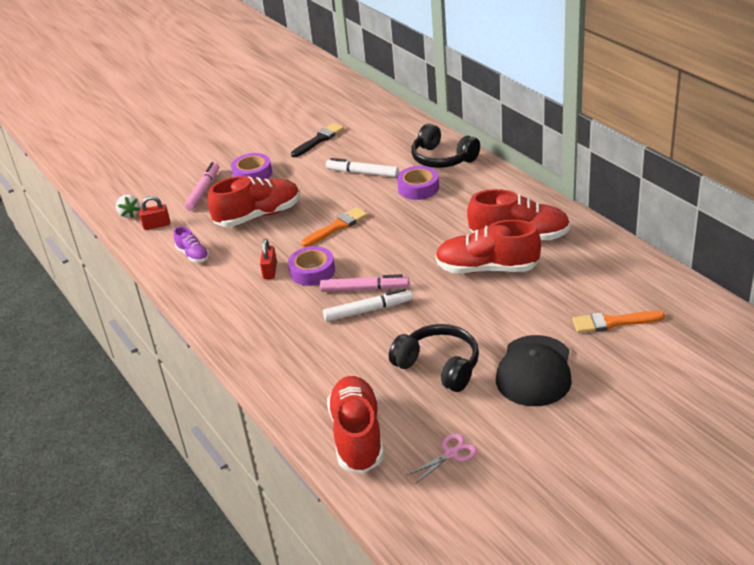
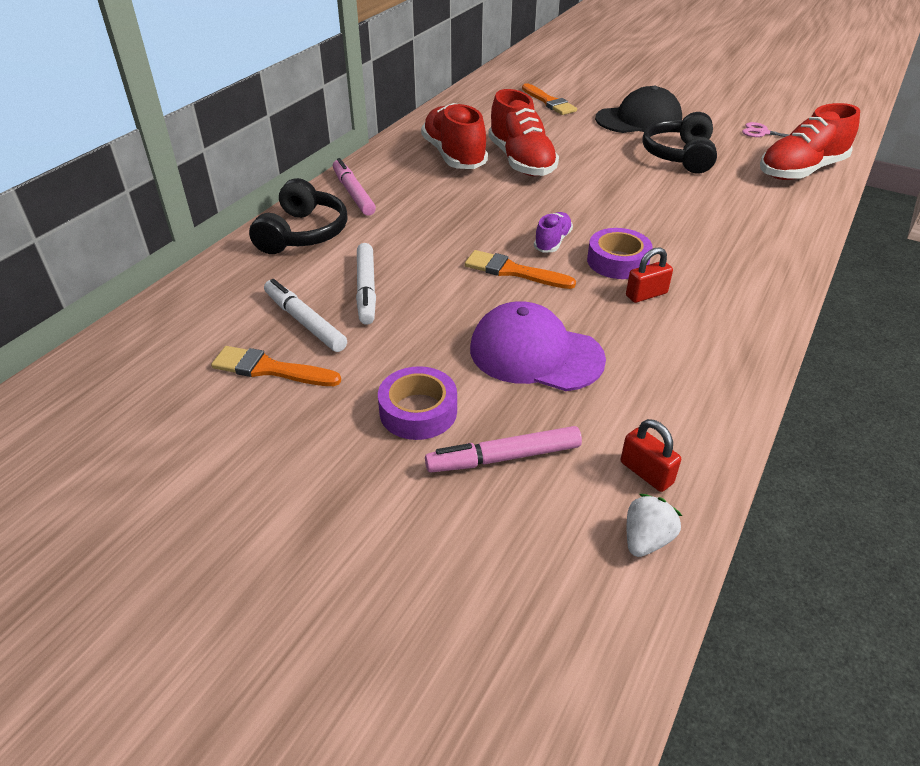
camera: 120 degrees left, 5 degrees up
purple shoe [174,226,209,263] -> purple shoe moved to [534,212,573,253]
red shoe [208,176,300,227] -> purple cap [470,301,606,391]
black brush [291,123,344,157] -> orange brush [211,346,341,386]
pink marker [320,274,409,292] -> pink marker moved to [333,158,376,216]
white marker [323,288,413,322] -> white marker moved to [264,279,347,352]
purple tape [397,166,439,200] -> none

